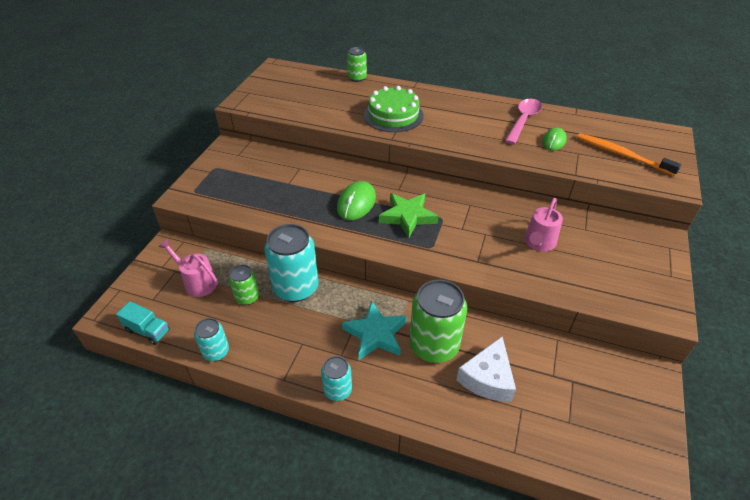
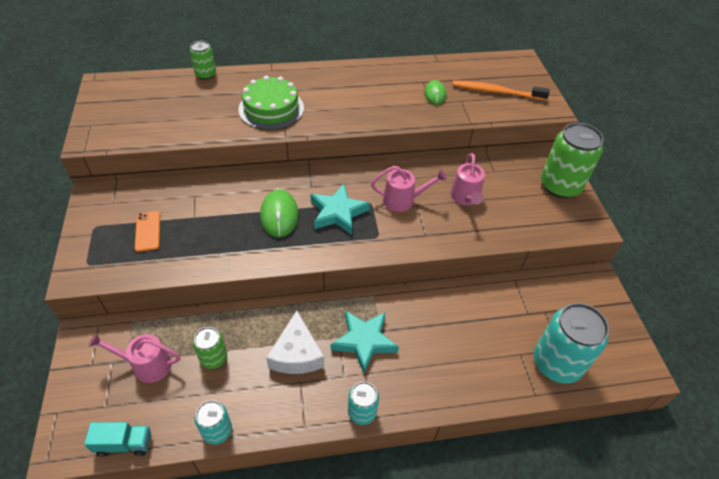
camera: 30 degrees left, 5 degrees up
turquoise can [264,224,318,302] -> turquoise can moved to [534,303,609,384]
green star [379,193,438,238] -> turquoise star [310,184,370,235]
green can [409,279,467,363] -> green can moved to [541,123,604,198]
white cheese [456,337,516,402] -> white cheese moved to [266,310,324,374]
pink spoon [505,99,542,144] -> none
none -> orange phone [135,211,160,252]
none -> pink watering can [371,166,447,212]

